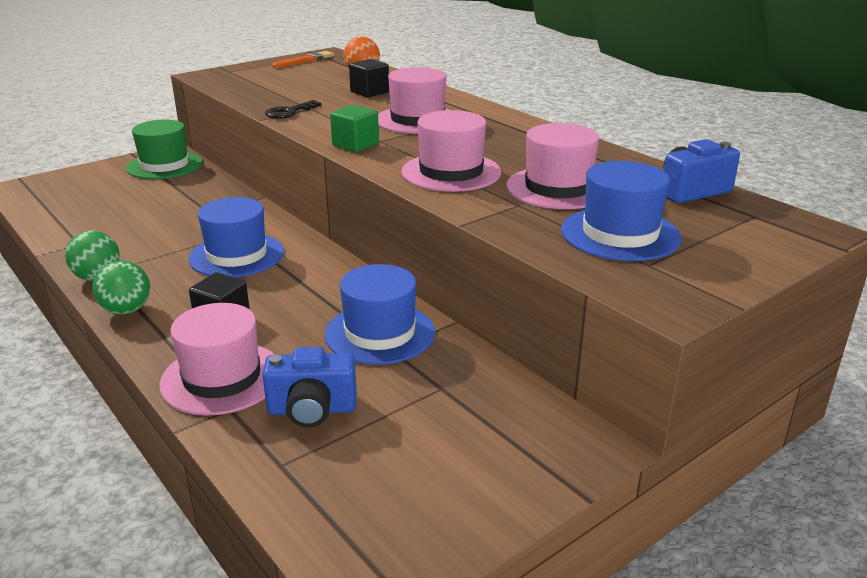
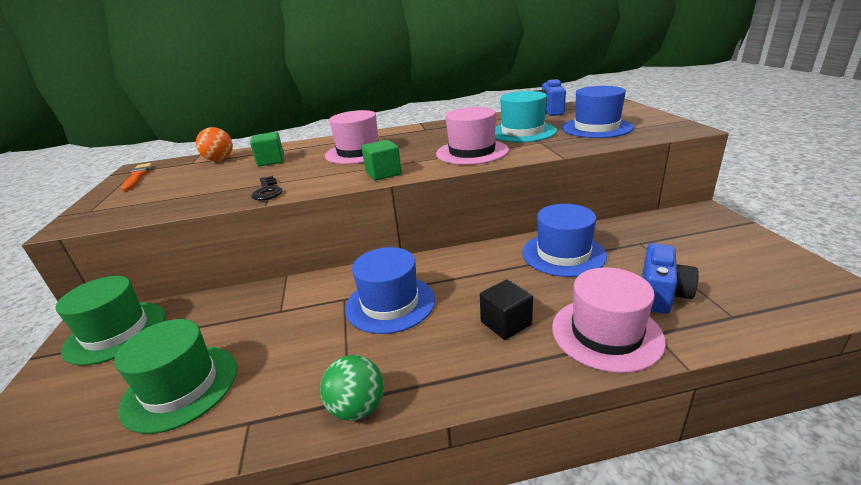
camera: 60 degrees left, 0 degrees up
green ball [93,261,150,315] -> none
black cube [349,59,389,97] -> green cube [250,132,284,166]
pink hat [506,123,599,209] -> turquoise hat [495,91,557,142]
none -> green hat [114,319,237,434]

